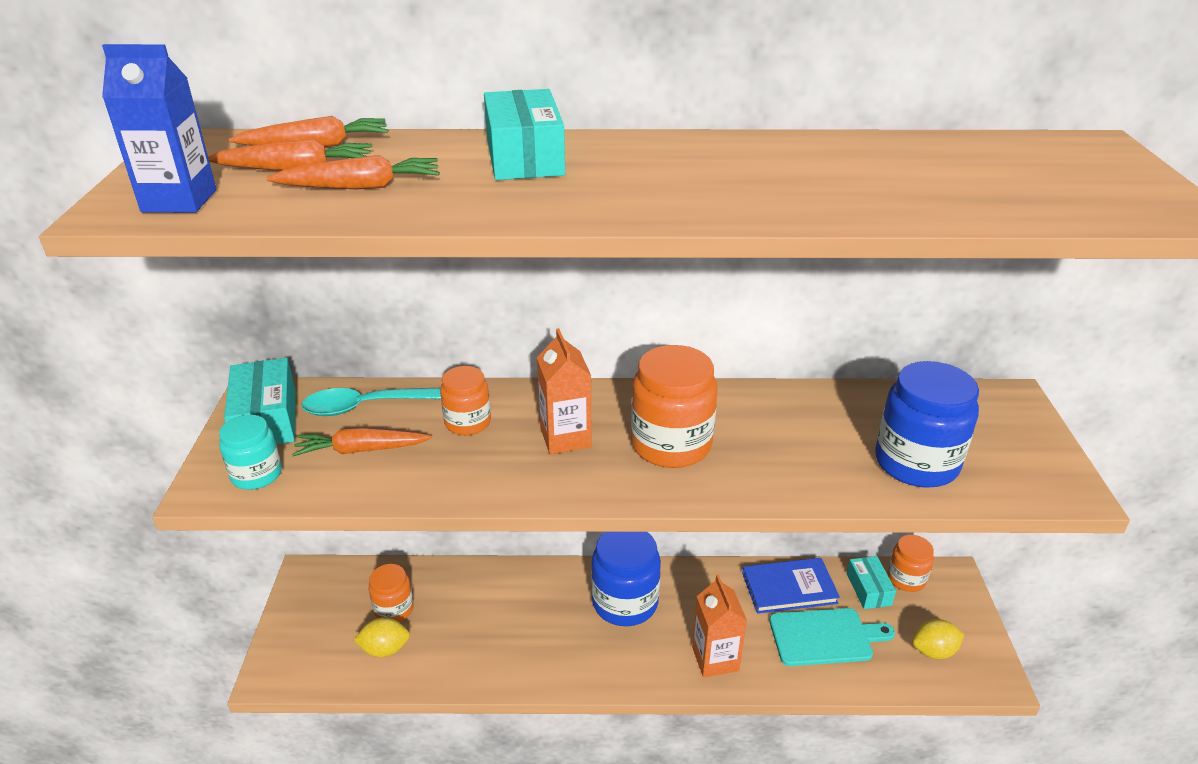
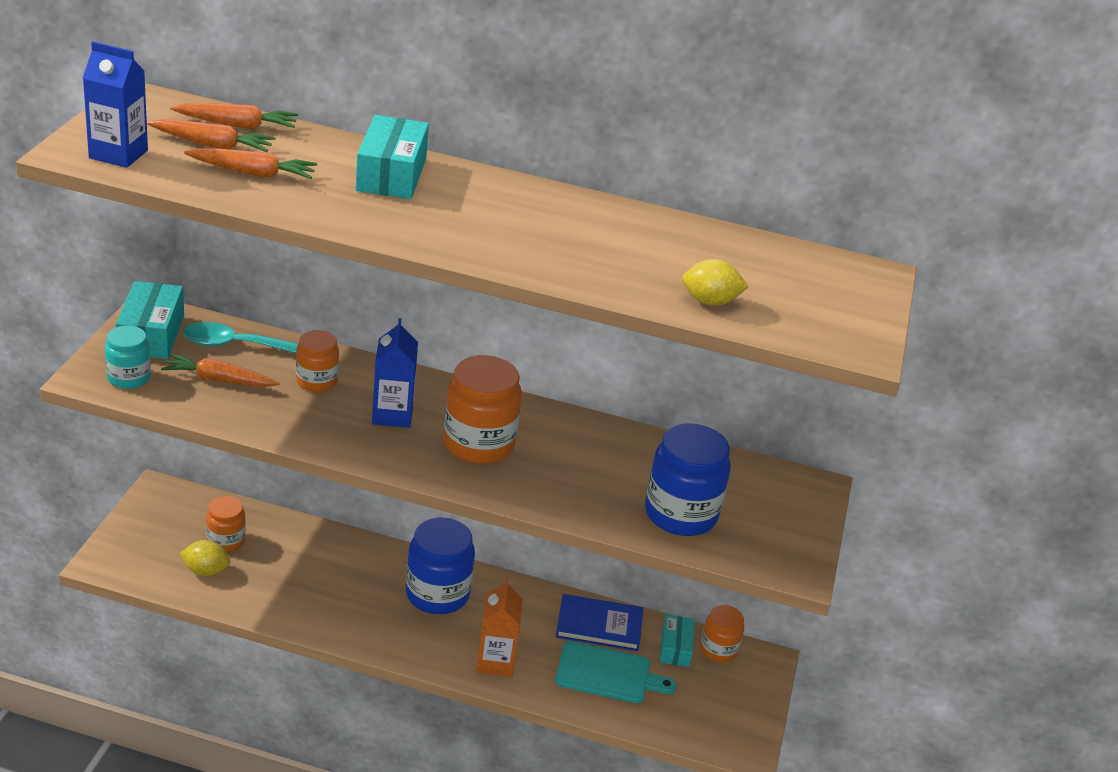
camera: 10 degrees right, 0 degrees up
orange carton [537,328,592,454] -> blue carton [372,318,418,428]
yellow lemon [912,619,964,659] -> yellow lemon moved to [682,259,748,306]

